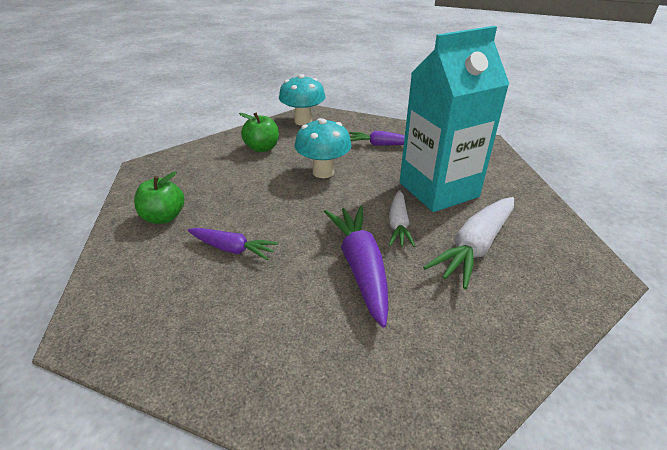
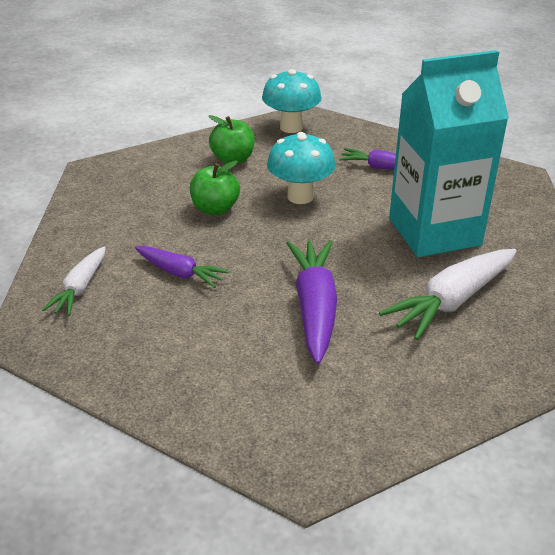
camera: 10 degrees right, 0 degrees up
green apple [134,172,184,224] -> green apple moved to [190,161,240,215]
white carrot [389,190,415,247] -> white carrot moved to [42,246,106,316]

